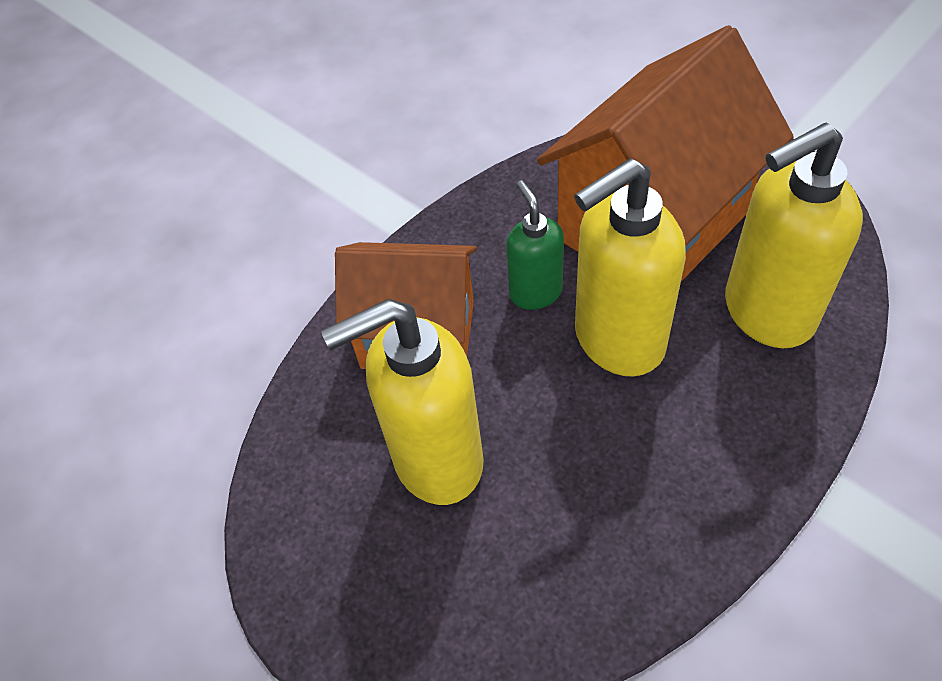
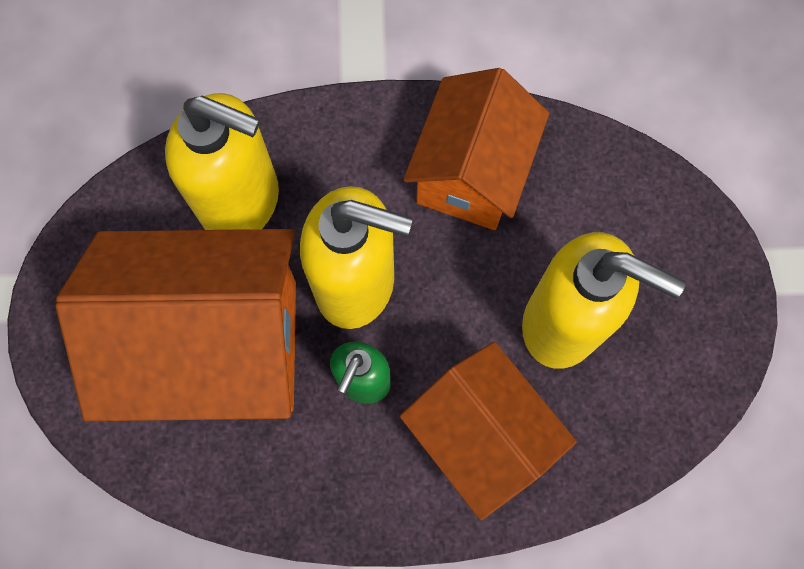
camera: 140 degrees left, 20 degrees up
none -> orange house [403,68,549,230]

